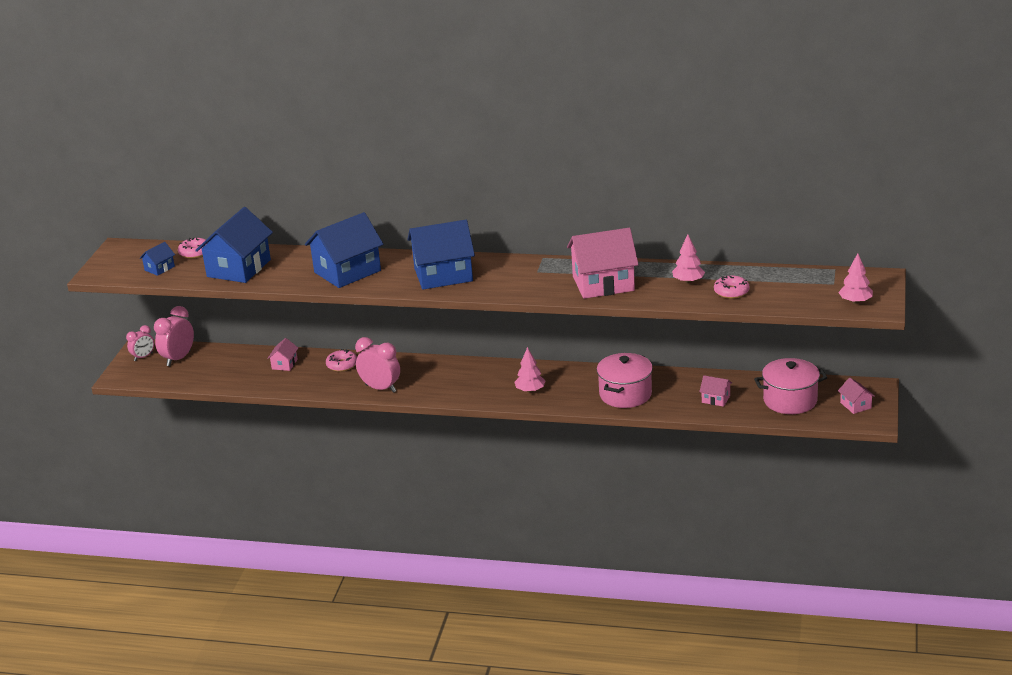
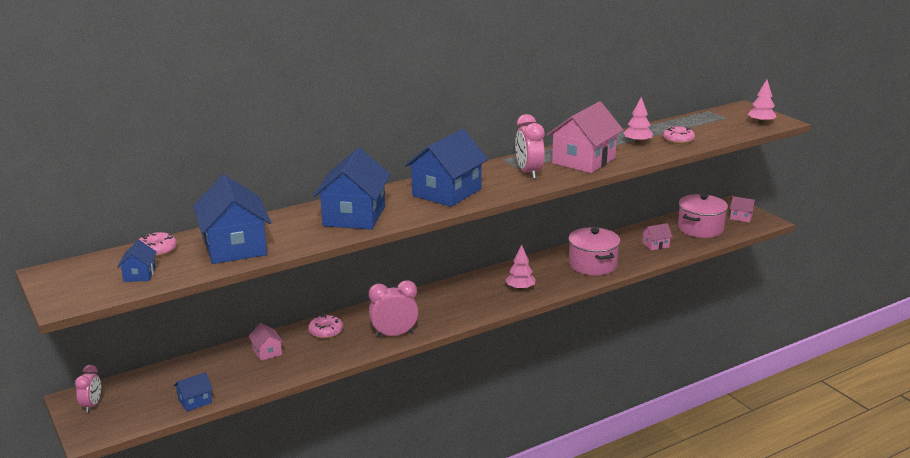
camera: 45 degrees left, 5 degrees down
pink clock [154,306,194,366] -> pink clock moved to [515,114,545,179]
none -> blue house [174,372,213,411]

